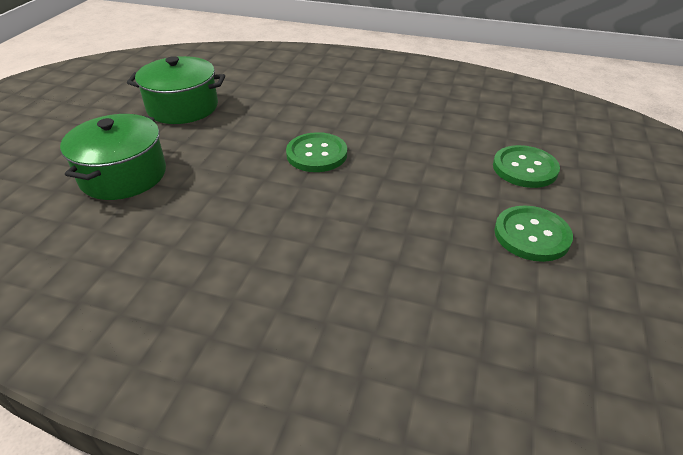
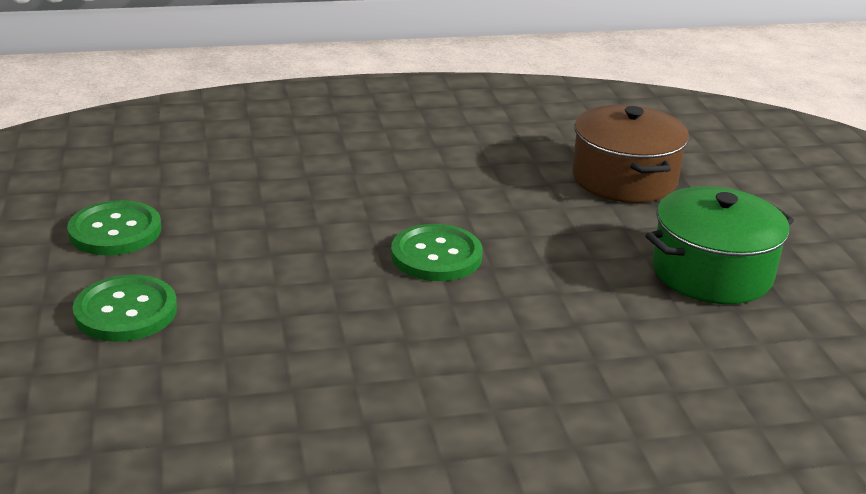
camera: 150 degrees right, 10 degrees down
green pot [60,114,166,200] -> brown pot [572,105,689,203]

